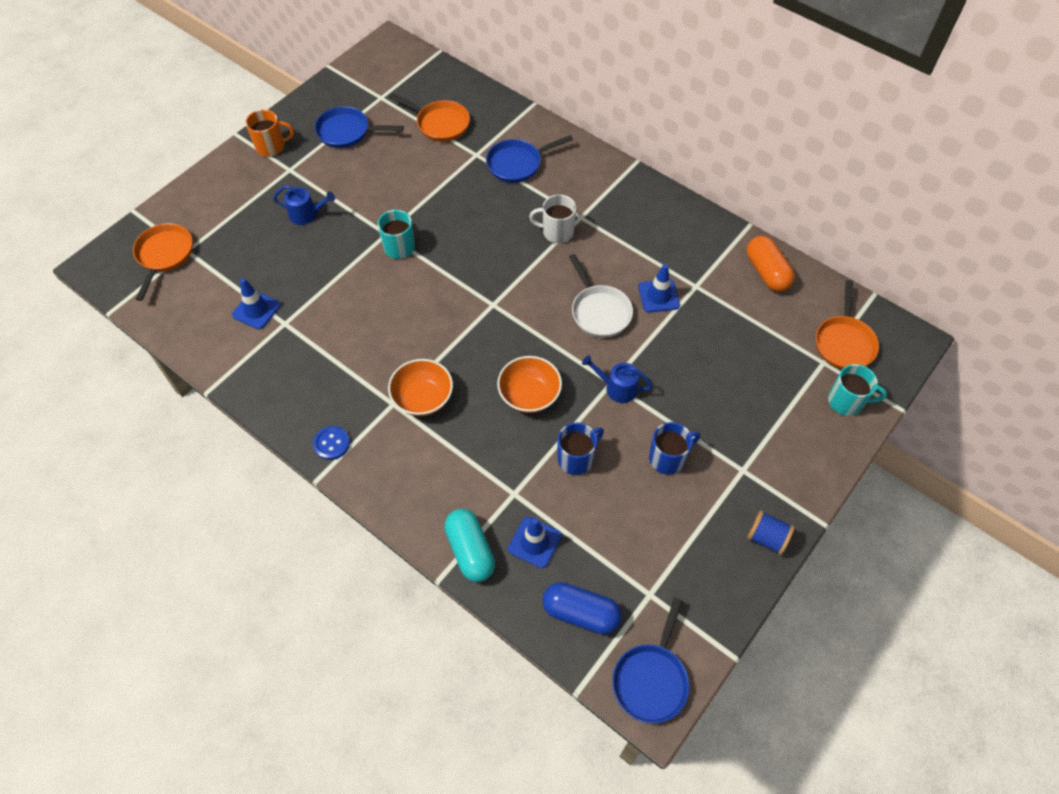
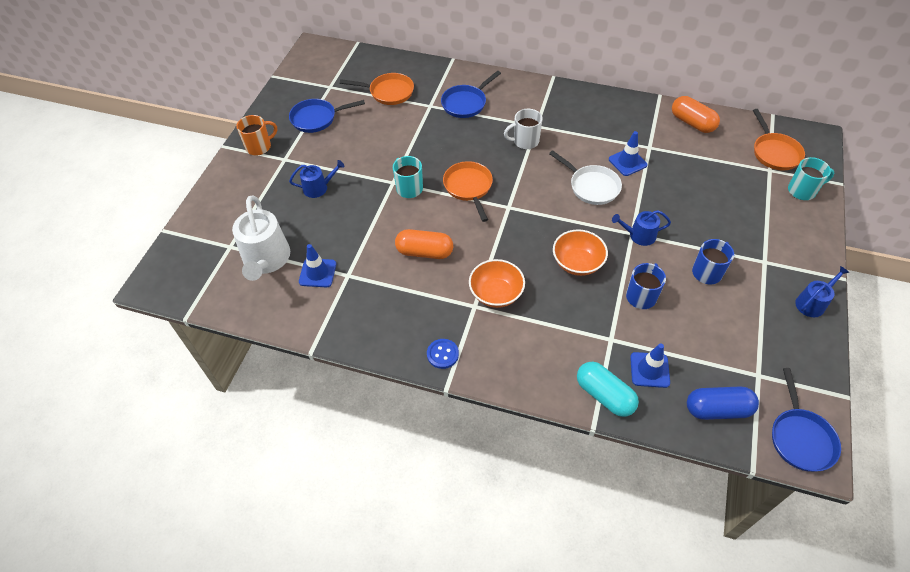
camera: 20 degrees left, 5 degrees down
orange pan [133,223,193,301] -> orange pan moved to [443,161,493,222]
blue spool [747,510,795,555] -> blue watering can [795,266,850,317]
none -> white watering can [232,195,290,281]
none -> orange capsule [395,229,453,259]

